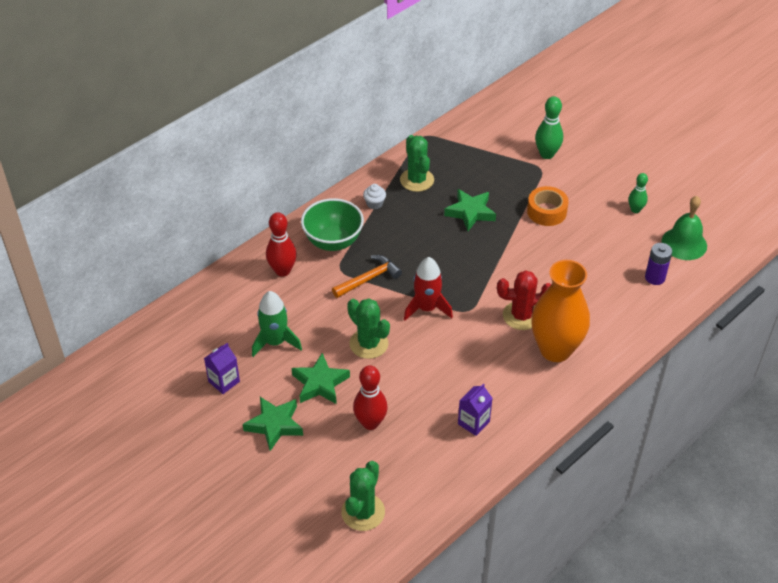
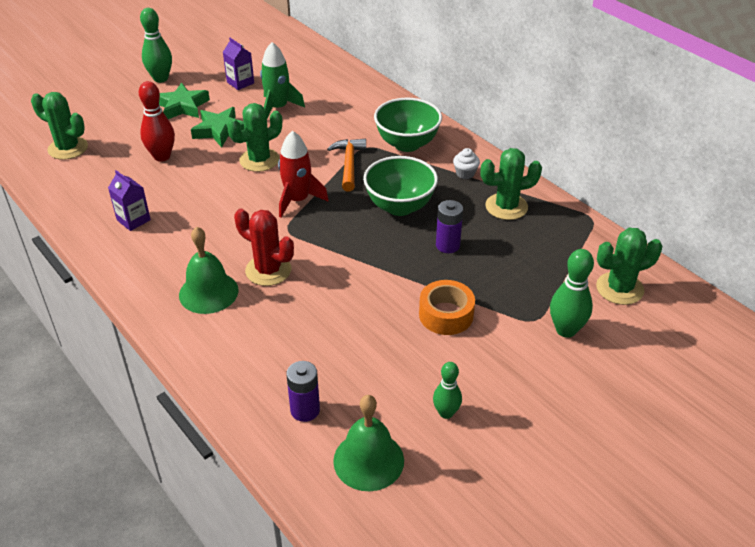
camera: 95 degrees right, 5 degrees down
red bowling pin [266,212,297,277] -> none
orange hammer [332,255,402,298] -> orange hammer turned 150 degrees counterclockwise [327,139,366,191]
green star [444,189,496,231] -> purple battery [436,200,463,253]
red cactus [497,270,551,330] -> red cactus turned 60 degrees counterclockwise [234,209,294,286]
orange vase [531,260,590,362] -> green bell [179,226,238,314]
none -> green bowling pin [140,8,172,83]
none -> green bowl [363,156,438,216]
none -> green cactus [596,228,662,305]

